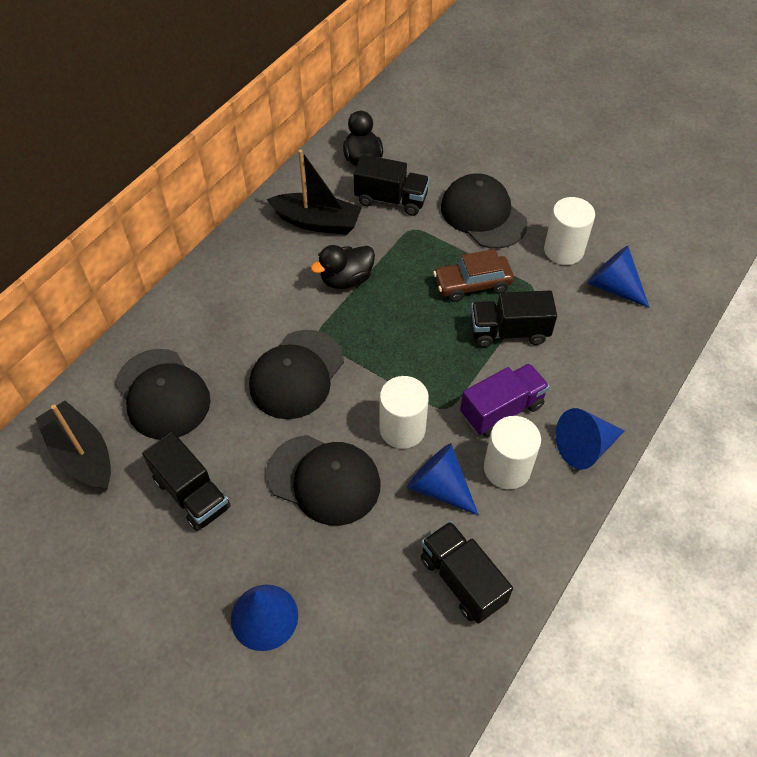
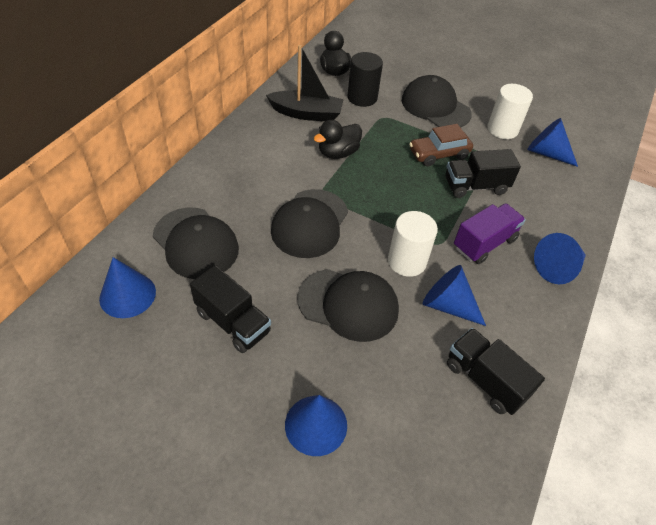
camera: 10 degrees left, 5 degrees down
black boat [35,401,111,490] -> blue cone [99,257,156,318]
black truck [354,154,430,216] -> black cylinder [347,52,383,107]
white cylinder [484,416,541,489] -> none

